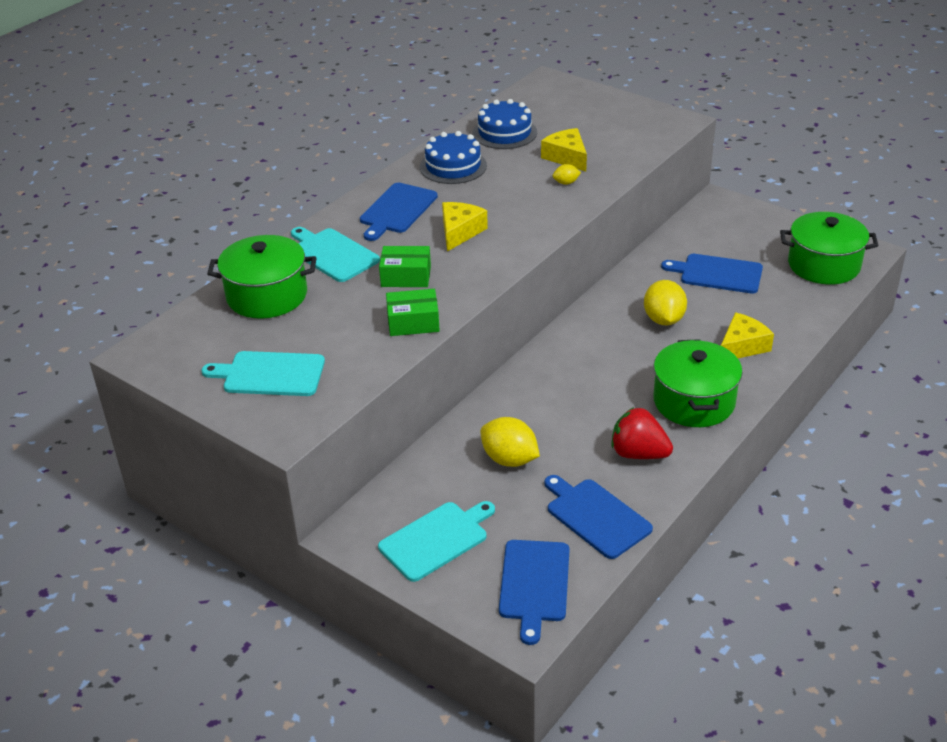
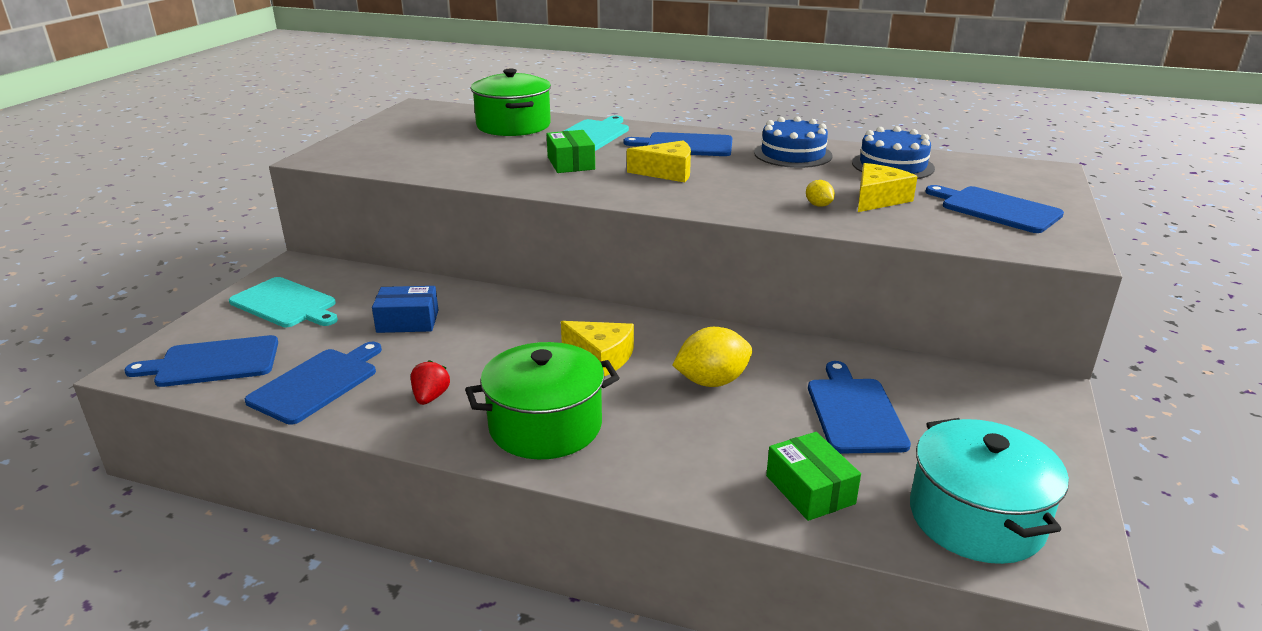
camera: 70 degrees right, 10 degrees down
turquoise cutting board [202,351,325,396] -> none
green box [386,289,440,336] -> green box moved to [766,432,861,521]
yellow lemon [480,417,540,467] -> blue box [372,286,438,333]
red strawberry [611,407,673,459] -> red strawberry [411,360,450,405], size x0.59
yellow cheese [721,312,774,358] -> yellow cheese moved to [561,321,634,376]
green pot [780,212,879,285] -> turquoise pot [910,418,1069,564]
none -> blue cutting board [926,185,1064,233]

